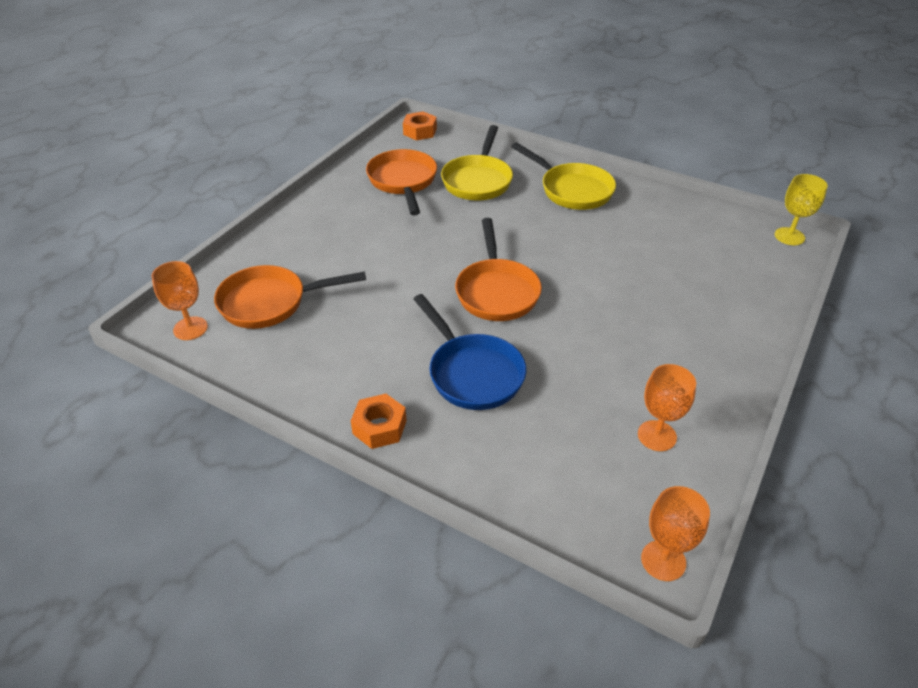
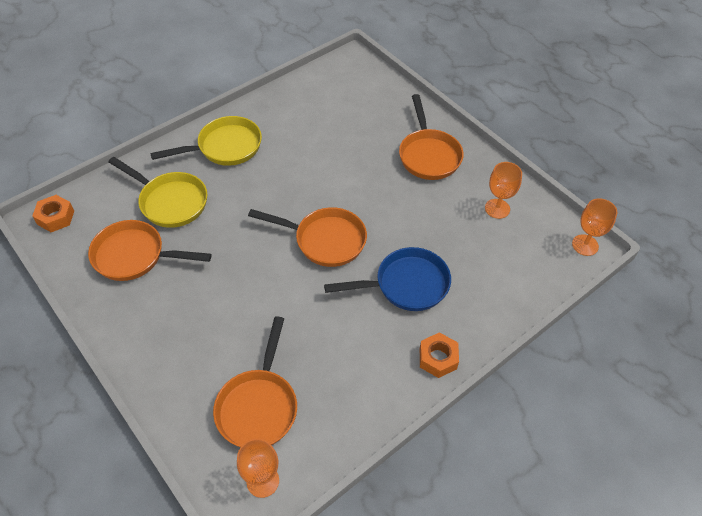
camera: 70 degrees left, 10 degrees up
yellow goblet [775,174,828,245] -> none
none -> orange pan [399,94,464,180]

